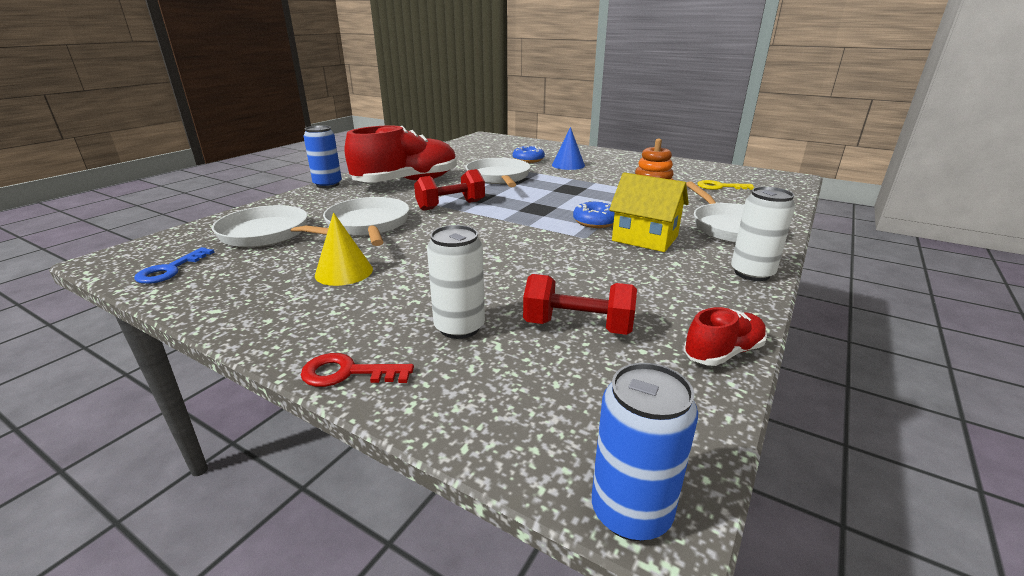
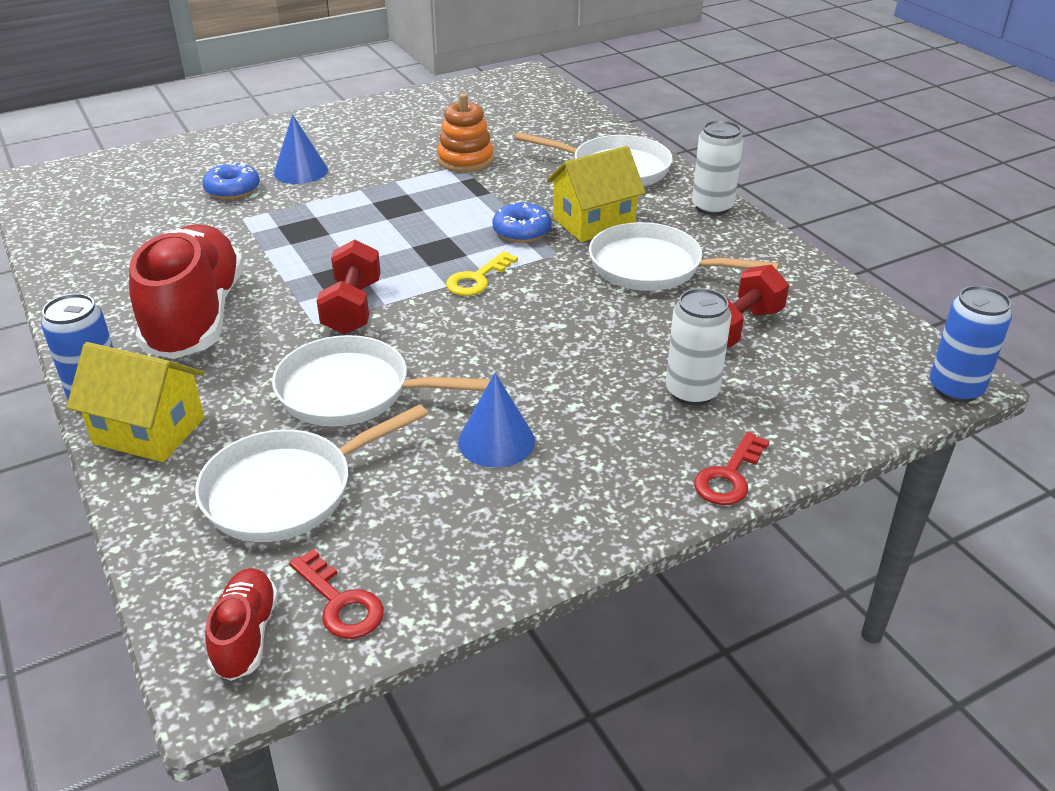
camera: 60 degrees left, 10 degrees up
blue key [134,247,214,284] -> red key [289,549,384,639]
yellow cone [315,213,373,286] -> blue cone [458,373,535,468]
white pan [466,158,531,187] -> white pan moved to [589,222,779,291]
red shoe [684,307,767,366] -> red shoe moved to [205,568,278,681]
yellow key [697,180,755,190] -> yellow key moved to [446,251,518,296]
none -> yellow house [67,342,205,462]

